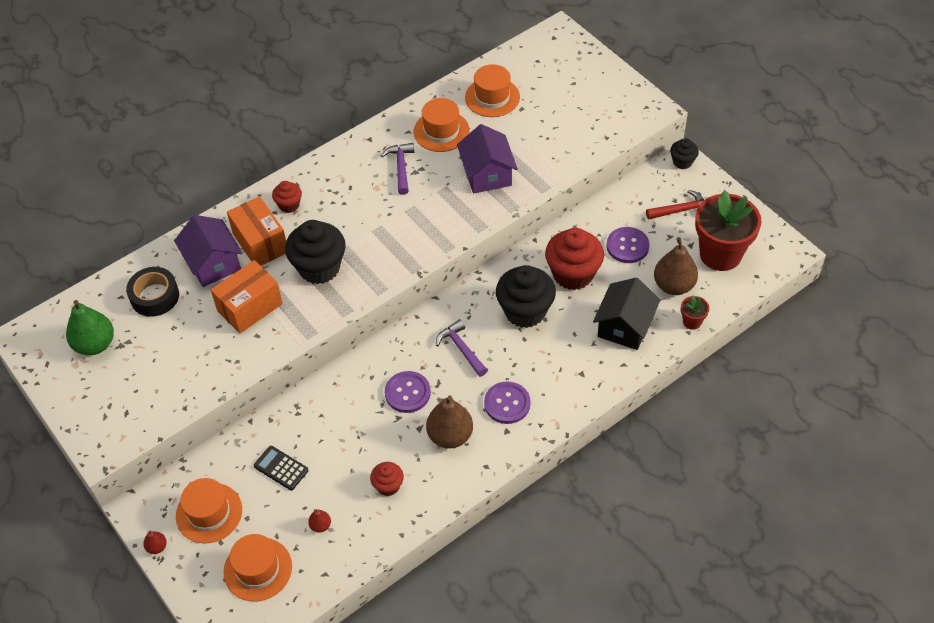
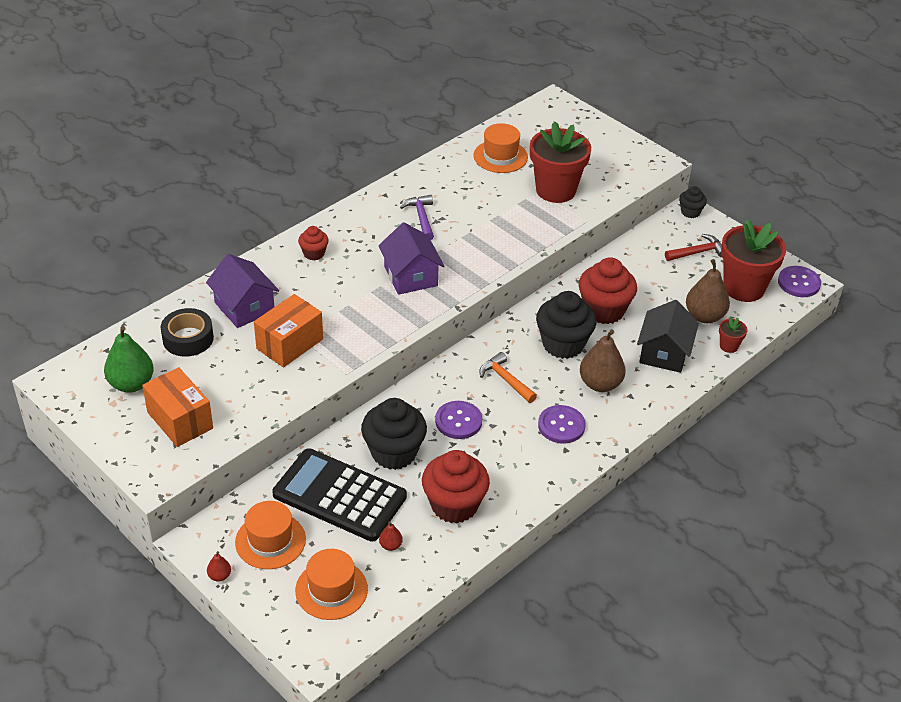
camera: 10 degrees left, 10 degrees down
orange box [227,196,286,266] -> orange box moved to [142,367,213,447]
black calculator [254,446,308,490] -> black calculator [272,448,407,542], size x2.31
black cupcake [285,220,346,284] -> black cupcake moved to [361,398,427,470]
red cupcake [370,462,404,496] -> red cupcake [422,450,490,523], size x1.94
orange hat [414,98,470,152] -> none
brown pear [426,395,473,448] -> brown pear moved to [580,329,625,392]
purple hammer [436,319,488,377] -> orange hammer [479,352,537,403]
purple house [457,124,518,194] -> purple house moved to [378,222,444,295]
purple button [606,227,650,263] -> purple button moved to [778,266,821,297]
none -> red flower pot [530,121,591,203]

